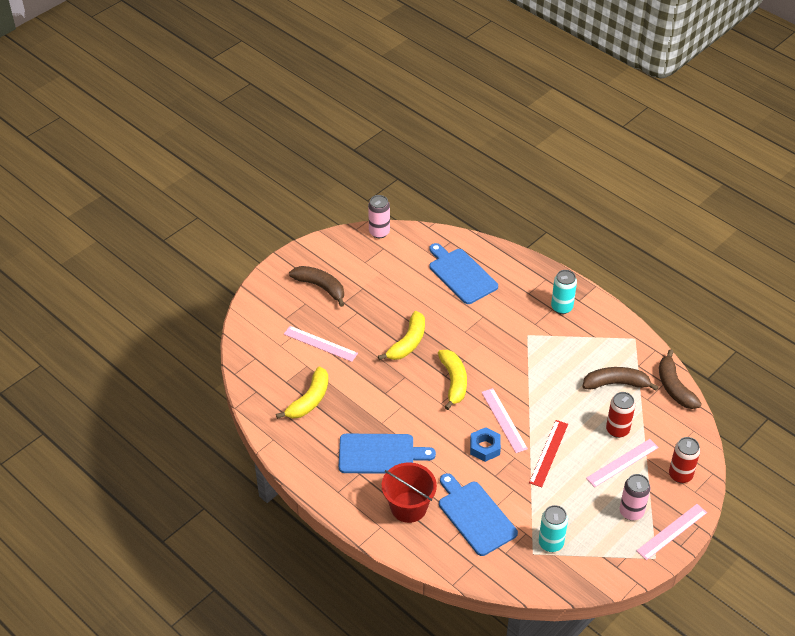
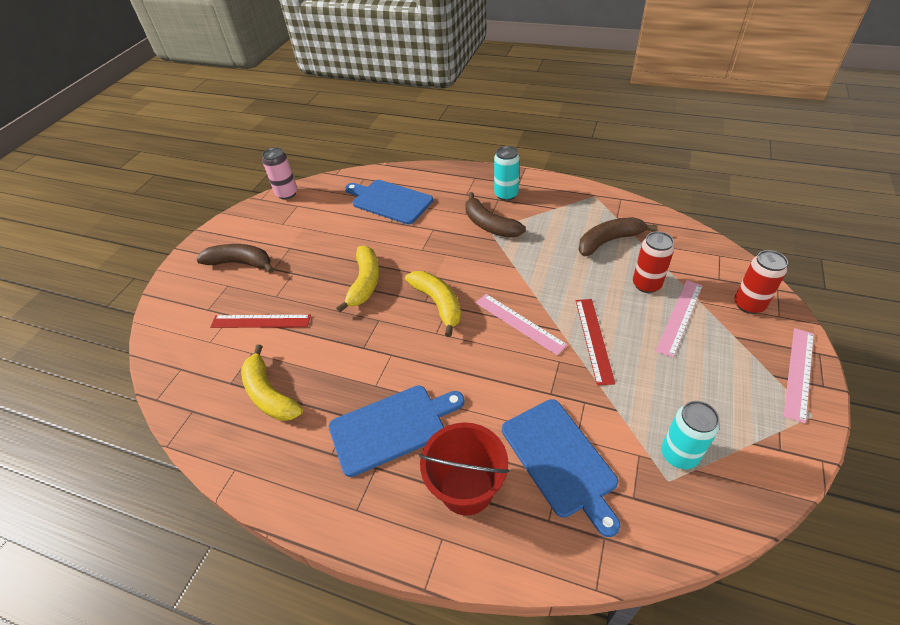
camera: 20 degrees left, 0 degrees up
yellow banana [276,366,329,419] -> yellow banana turned 135 degrees clockwise [241,345,303,421]
pink ruler [284,326,358,362] -> red ruler [210,315,311,328]
blue cutting board [439,473,518,556] -> blue cutting board turned 150 degrees counterclockwise [502,399,620,537]
blue nut [470,427,501,462] -> none
pink can [619,474,650,521] -> none
brown banana [659,349,702,409] -> brown banana moved to [465,192,526,238]

